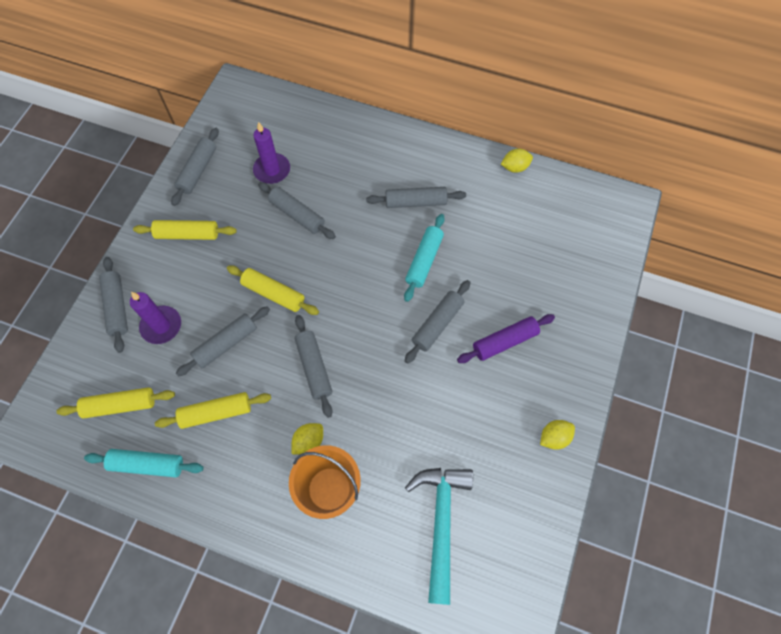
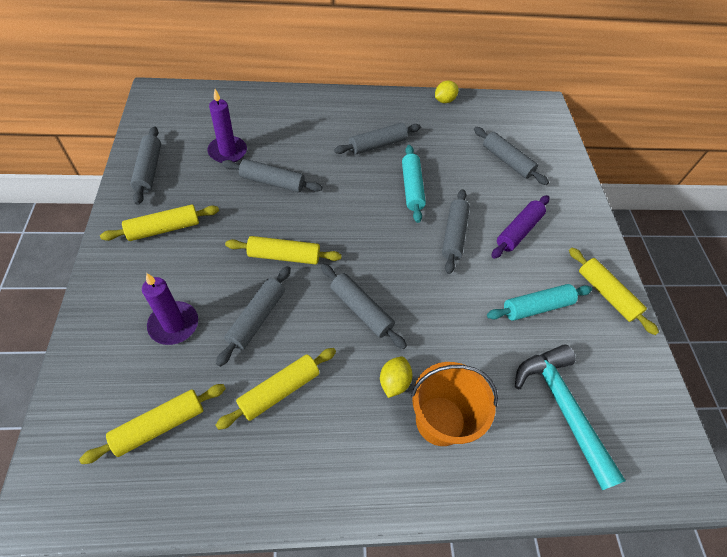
camera: 30 degrees left, 10 degrees down
turquoise rolling pin [84,449,204,477] -> turquoise rolling pin moved to [487,284,592,321]
grey rolling pin [99,257,128,353] -> grey rolling pin moved to [474,127,549,185]
yellow lemon [540,420,575,450] -> yellow rolling pin [569,248,659,335]

